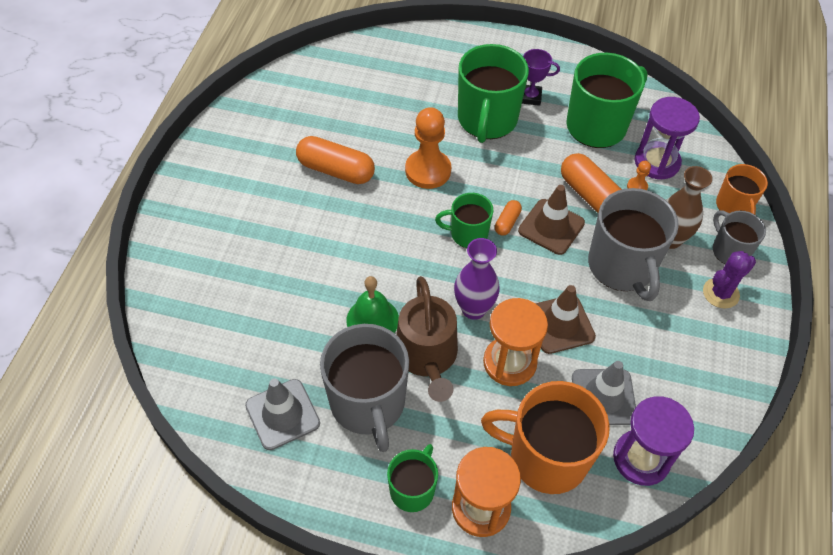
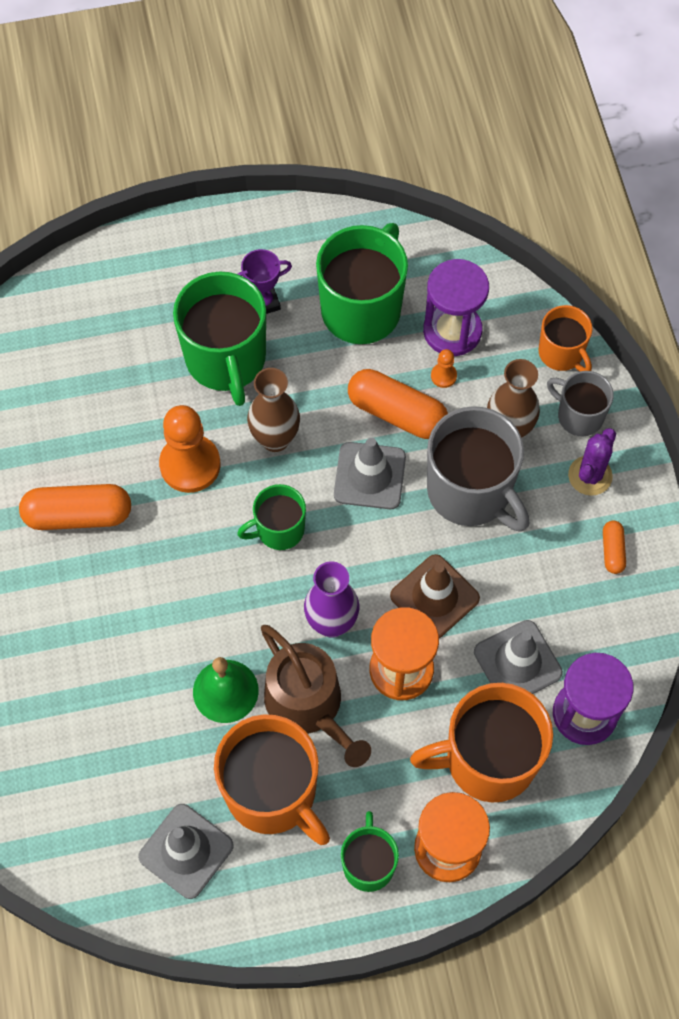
camera: 25 degrees left, 10 degrees up
grey mug [320,324,409,452] -> orange mug [214,714,330,845]
orange capsule [495,200,522,235] -> orange capsule moved to [603,520,626,574]
brown traffic cone [518,185,585,255] -> grey traffic cone [334,438,406,509]
none -> brown vase [247,368,300,452]

